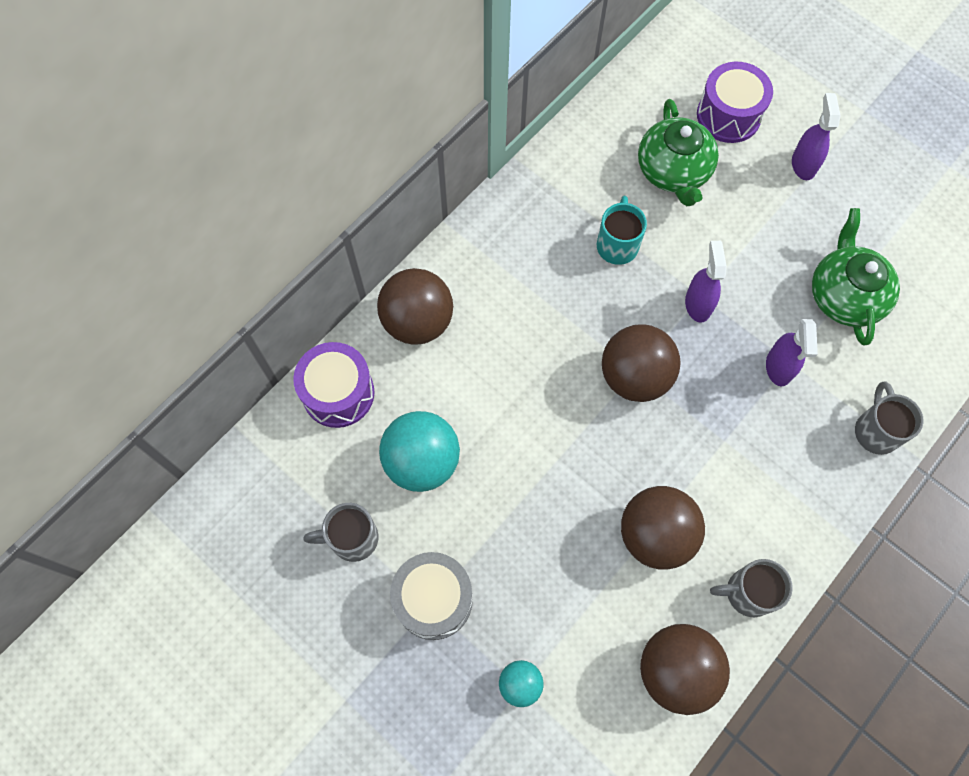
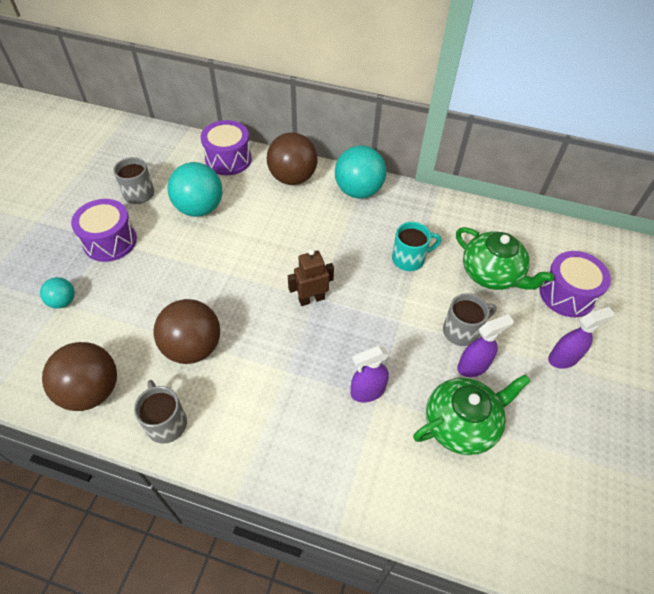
camera: 65 degrees right, 15 degrees down
grey drum [390,552,473,640] -> purple drum [71,199,137,262]
brown ball [602,324,681,402] -> brown robot [288,249,334,306]
green teapot [638,99,719,206] -> green teapot turned 105 degrees counterclockwise [456,227,554,290]
purple spray bottle [685,241,727,322] -> purple spray bottle moved to [457,314,513,377]
grey mug [855,381,924,455] -> grey mug moved to [443,293,497,346]
none -> turquoise ball [335,145,386,199]

